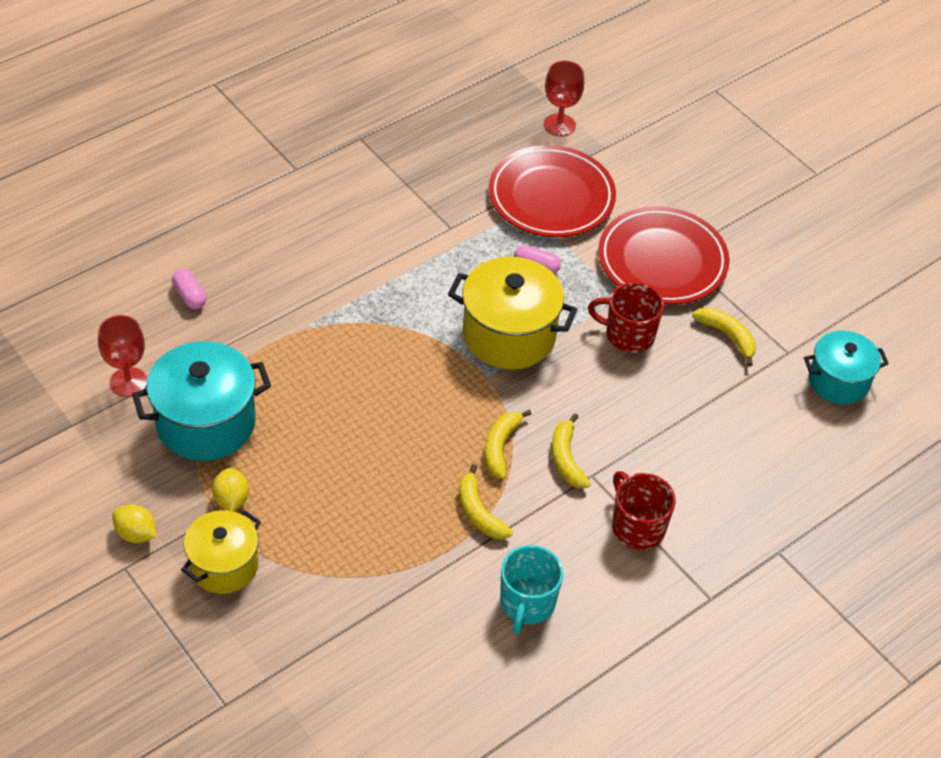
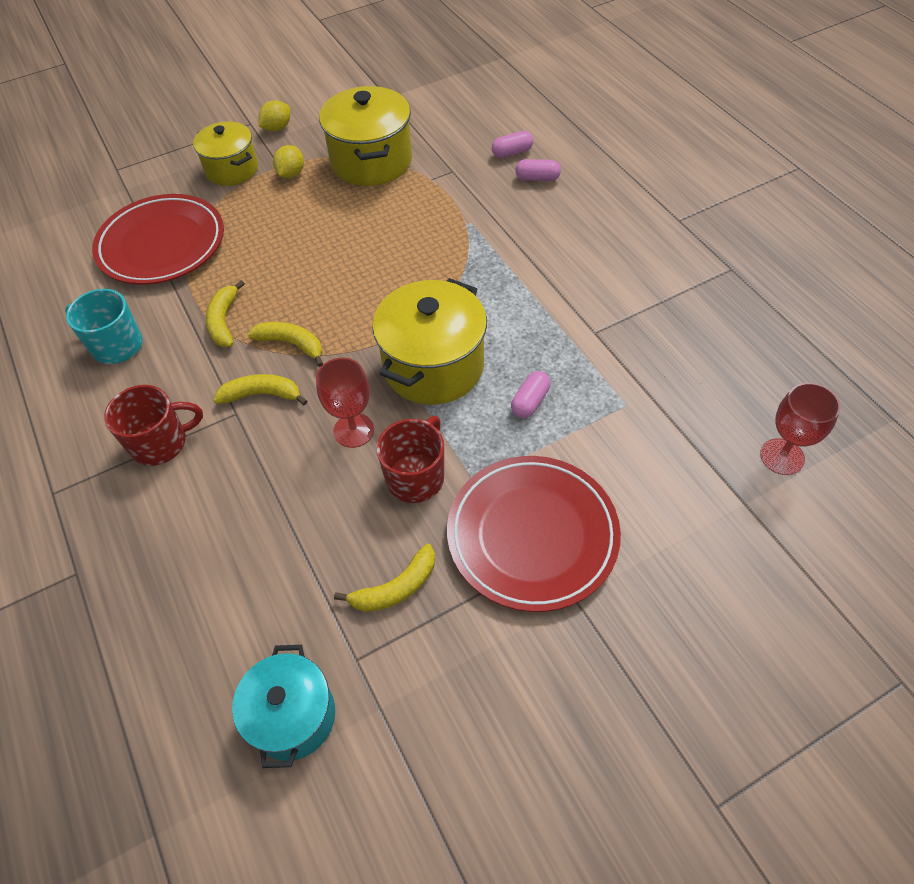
camera: 105 degrees right, 5 degrees up
red goblet [98,315,147,397] -> red goblet moved to [316,358,374,448]
turquoise pot [132,341,271,461] -> yellow pot [319,86,412,186]
yellow lemon [212,468,249,511] -> yellow lemon turned 75 degrees counterclockwise [273,145,304,178]
yellow banana [459,464,513,539] -> yellow banana turned 75 degrees counterclockwise [206,280,245,347]
red plate [489,145,616,237] -> red plate moved to [92,194,224,285]
none -> pink capsule [515,159,561,181]

